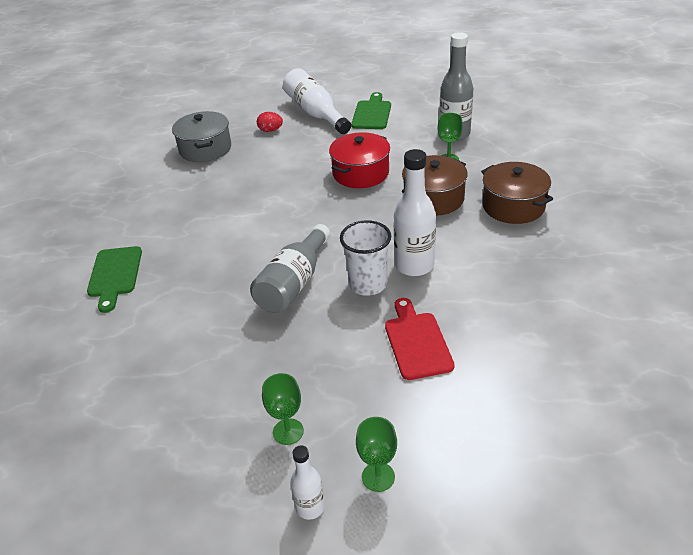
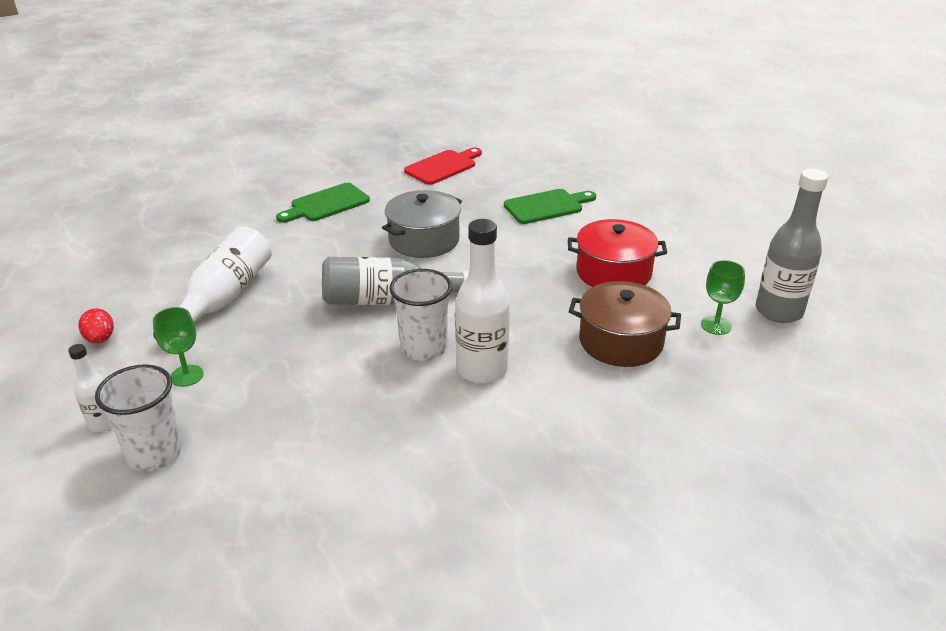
camera: 55 degrees right, 5 degrees down
grey pot [172,111,231,162] -> grey pot moved to [382,190,462,258]
red egg [257,112,283,132] -> red egg moved to [78,308,114,343]
white bottle [283,68,351,134] -> white bottle moved to [153,226,272,338]
green cutting board [351,92,391,129] -> green cutting board moved to [504,189,596,224]
green goblet [356,417,397,492] -> white cup [95,364,182,471]
red cutting board [385,298,455,380] -> red cutting board moved to [404,148,482,185]
brown pot [481,162,553,224] -> none

